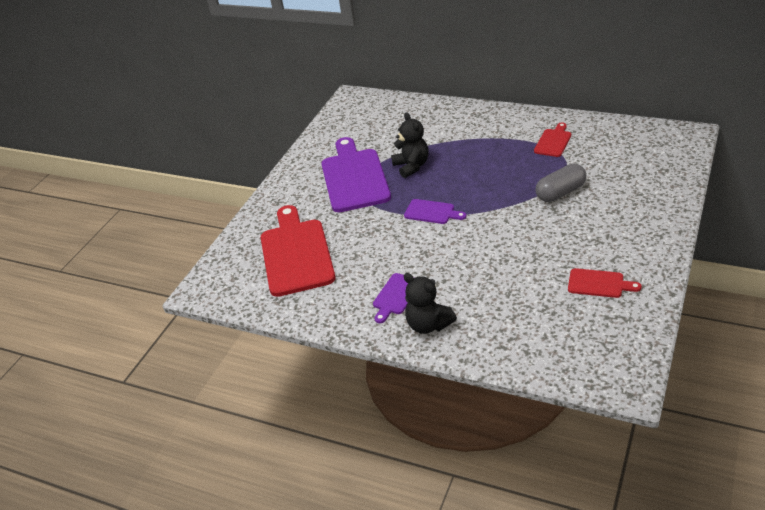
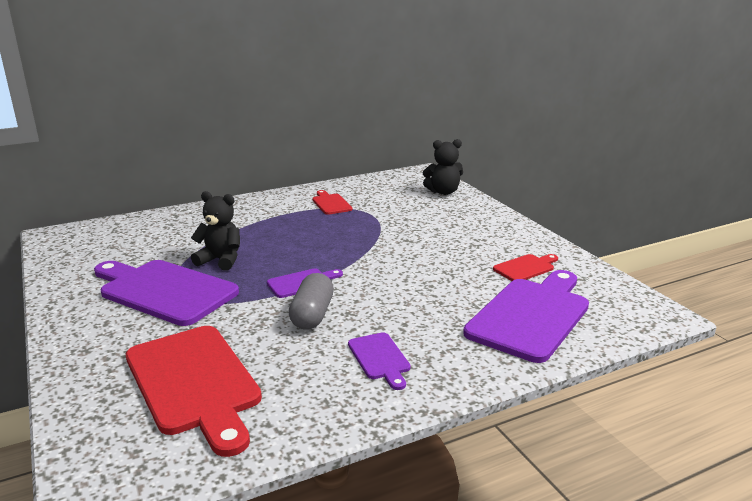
camera: 55 degrees left, 15 degrees down
red cutting board [261,205,335,297] -> red cutting board turned 150 degrees counterclockwise [126,326,262,457]
black teddy bear [404,273,457,334] -> black teddy bear moved to [423,139,463,195]
grey capsule [536,164,586,202] -> grey capsule moved to [289,273,334,330]
none -> purple cutting board [463,270,589,363]

